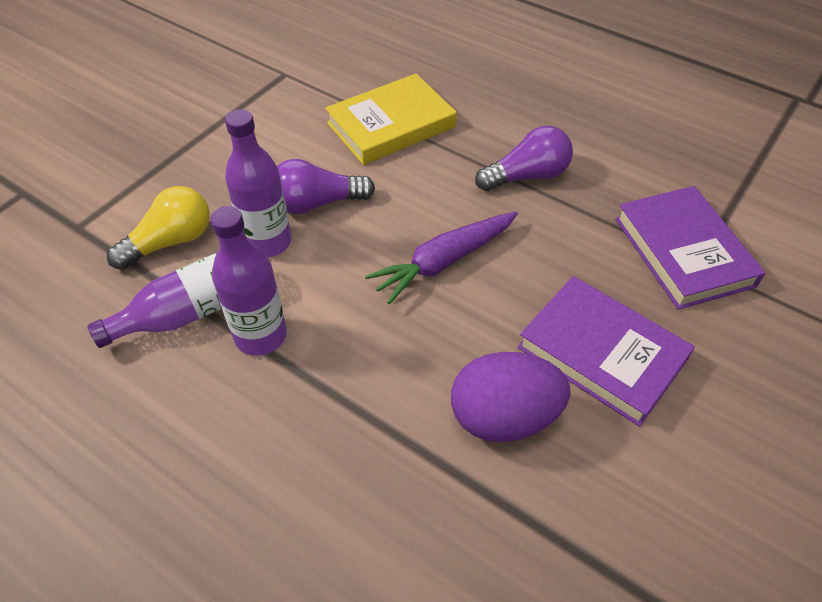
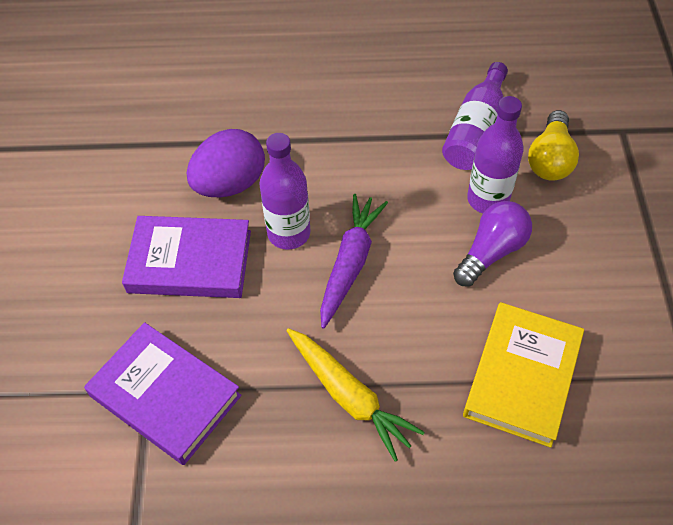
camera: 145 degrees right, 5 degrees up
purple bottle [210,206,287,356] -> purple bottle moved to [259,133,310,249]
purple light bulb [475,125,573,191] -> yellow carrot [286,328,425,462]

